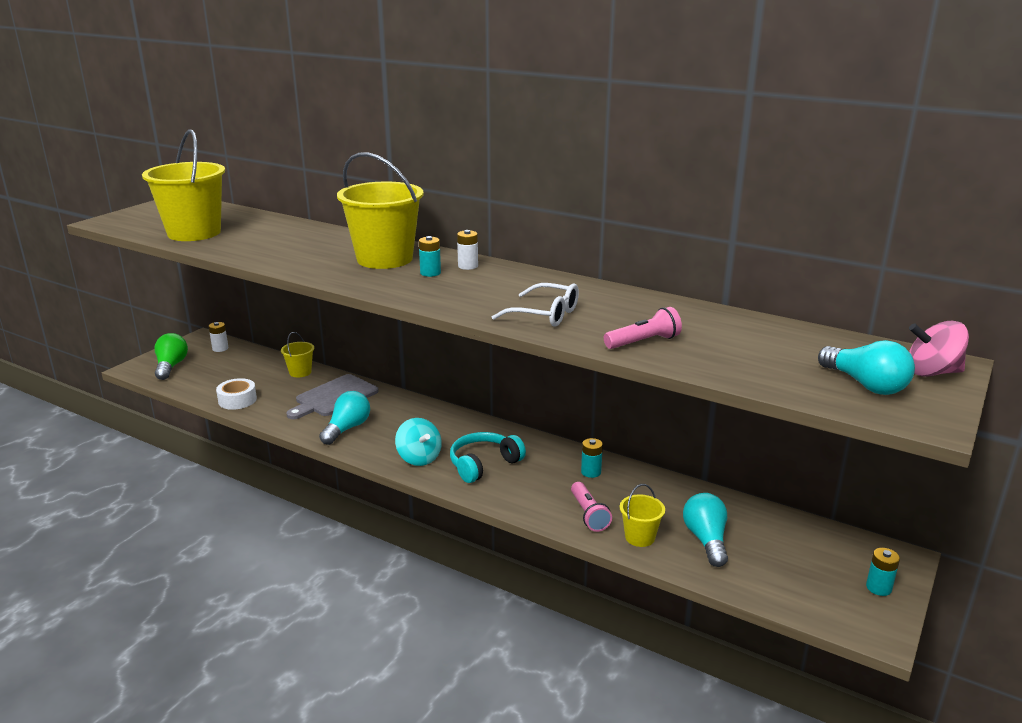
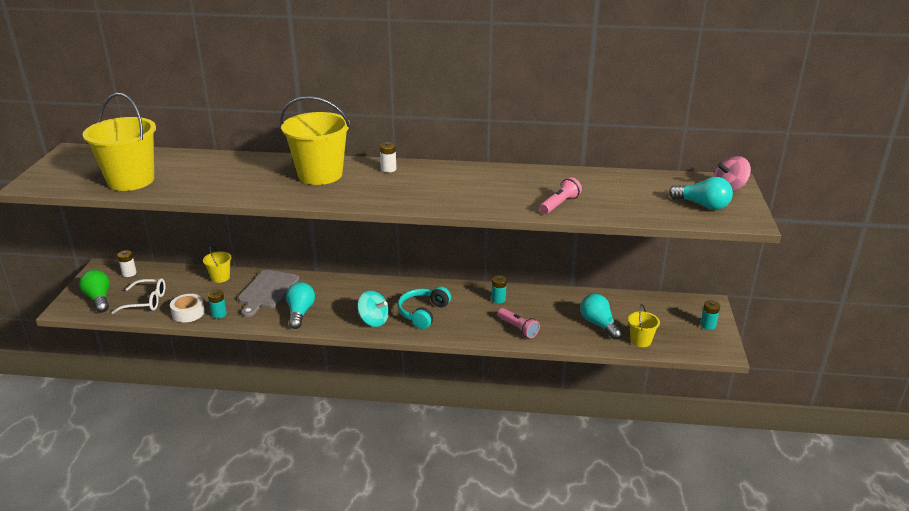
camera: 25 degrees left, 5 degrees up
turquoise battery [419,236,441,277] -> turquoise battery moved to [208,289,227,318]
white glasses [492,283,579,327] -> white glasses moved to [111,278,165,314]
yellow bucket [620,484,665,547] -> yellow bucket moved to [628,304,660,347]

